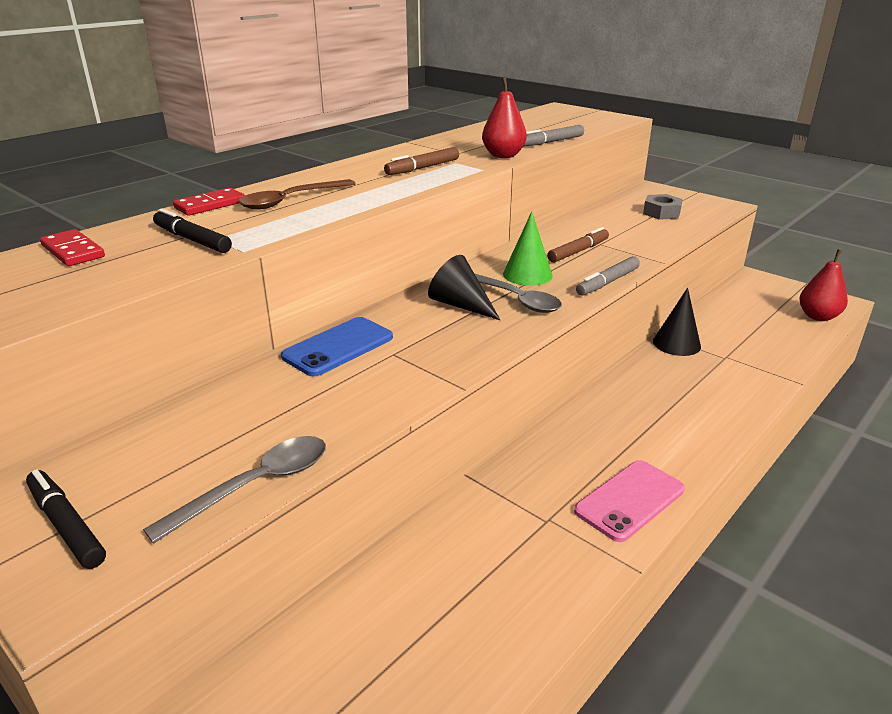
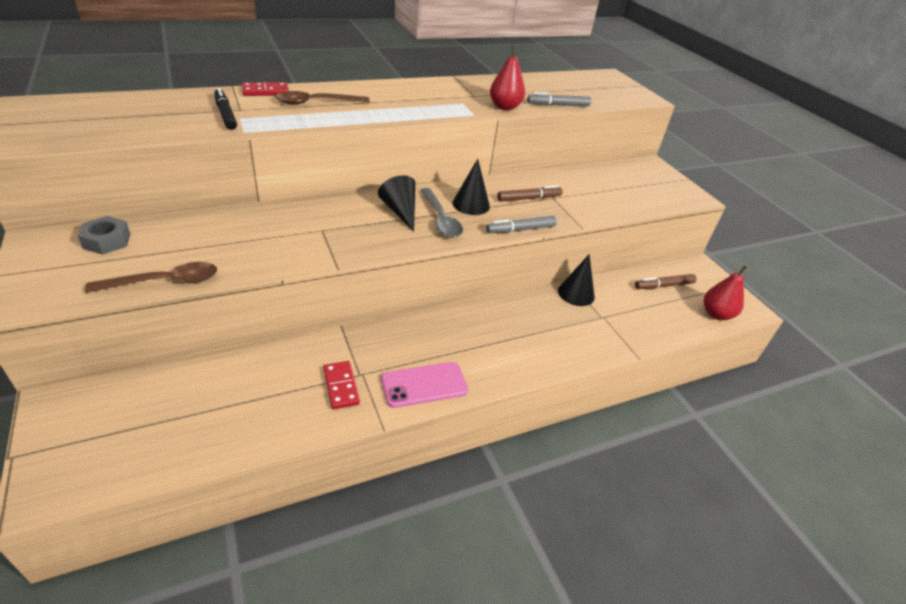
camera: 20 degrees right, 10 degrees up
black marker [26,469,106,569] -> none
red domino [40,229,105,266] -> red domino moved to [323,361,360,409]
grey spoon [143,436,326,544] -> brown spoon [85,262,217,293]
blue phone [281,317,393,377] -> none
brown marker [384,147,459,175] -> brown marker moved to [635,274,697,289]
green cone [503,211,553,286] -> black cone [452,159,490,215]
grey nut [643,194,683,220] -> grey nut moved to [78,216,130,255]

